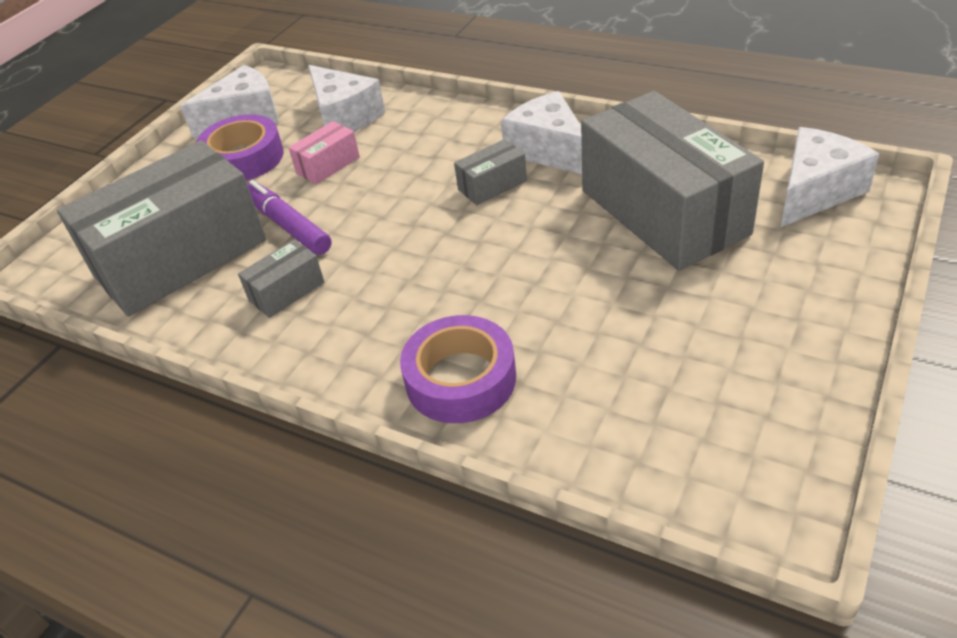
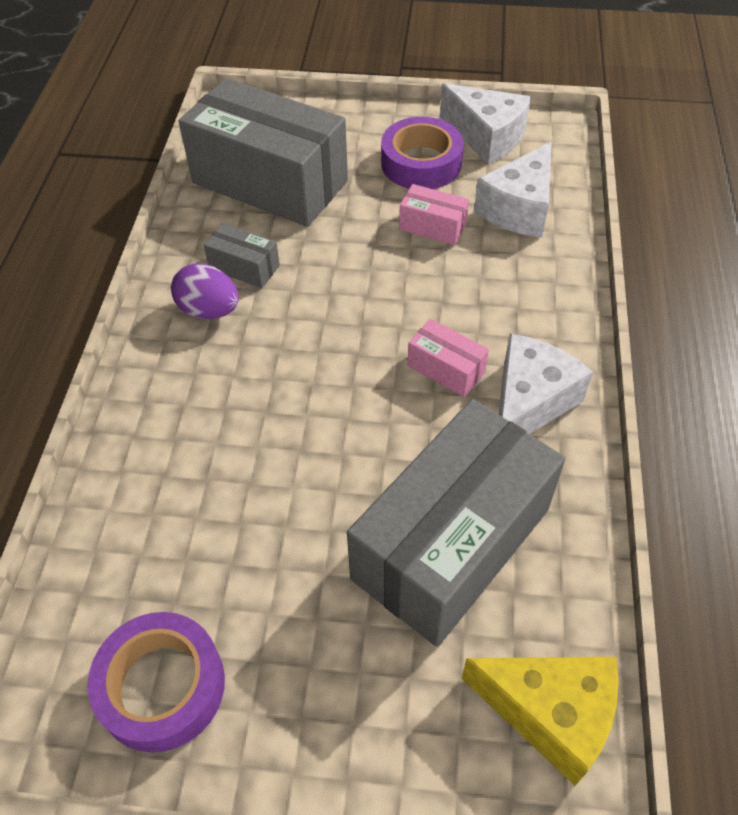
camera: 65 degrees right, 10 degrees up
purple marker [247,180,332,255] -> none
purple tape [400,315,516,423] -> purple tape moved to [87,612,225,753]
grey box [454,139,527,205] -> pink box [408,319,489,397]
white cheese [780,127,879,228] -> yellow cheese [462,657,619,786]
none -> purple egg [171,264,239,319]

